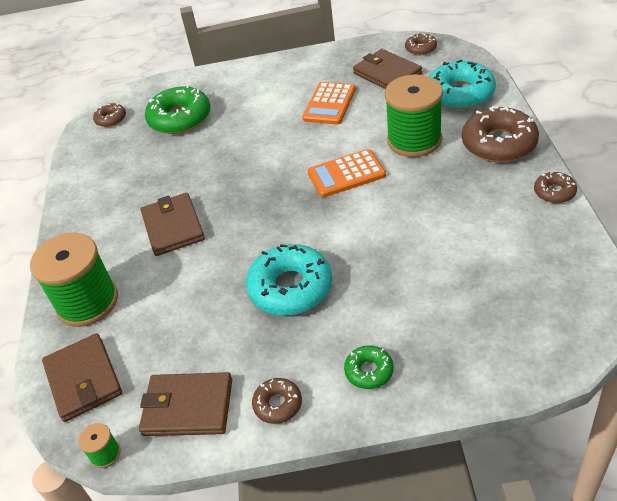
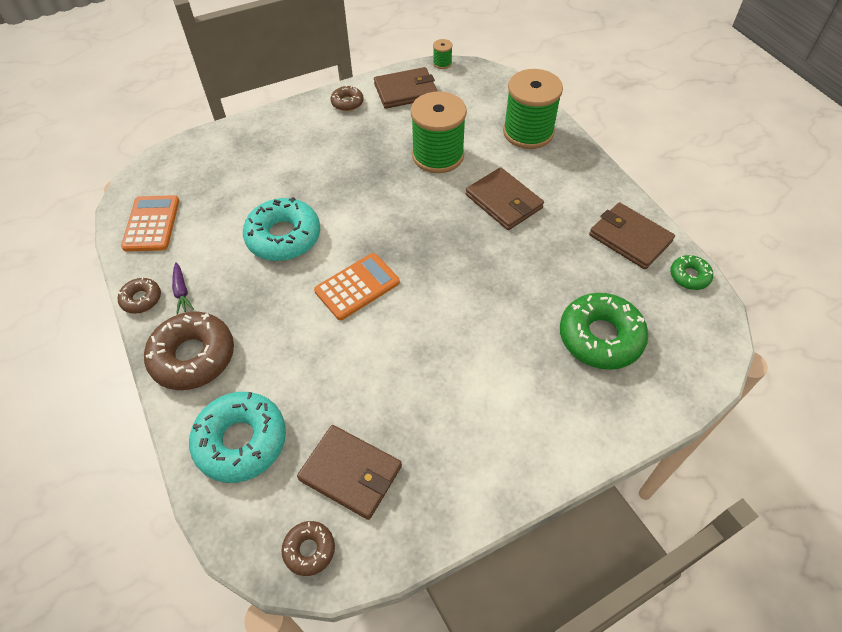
camera: 155 degrees right, 10 degrees up
brown wallet [42,333,122,422] -> brown wallet moved to [589,202,675,270]
brown donut [93,103,126,127] -> none
turquoise donut [246,244,332,316] -> turquoise donut moved to [243,197,320,261]
orange calculator [302,82,356,124] -> orange calculator moved to [121,195,179,252]
green donut [344,345,394,389] -> green donut moved to [670,255,713,290]
green spool [385,74,443,157] -> green spool moved to [411,91,467,173]
none -> purple carrot [172,262,194,315]

